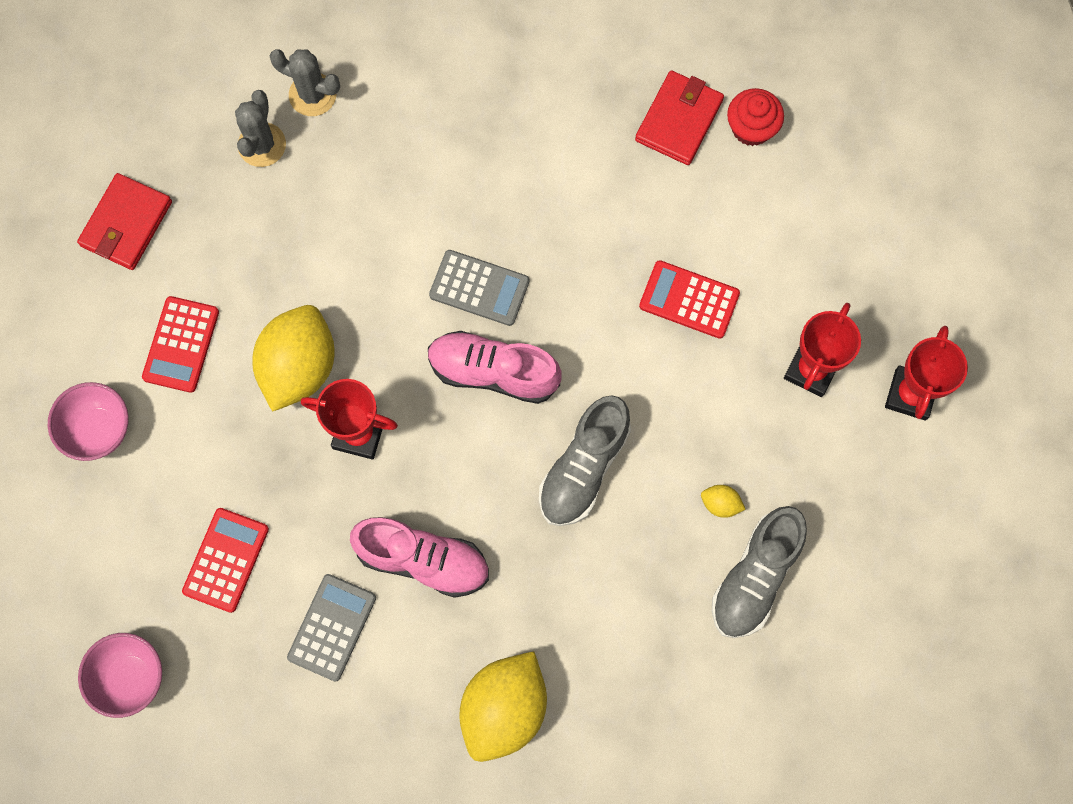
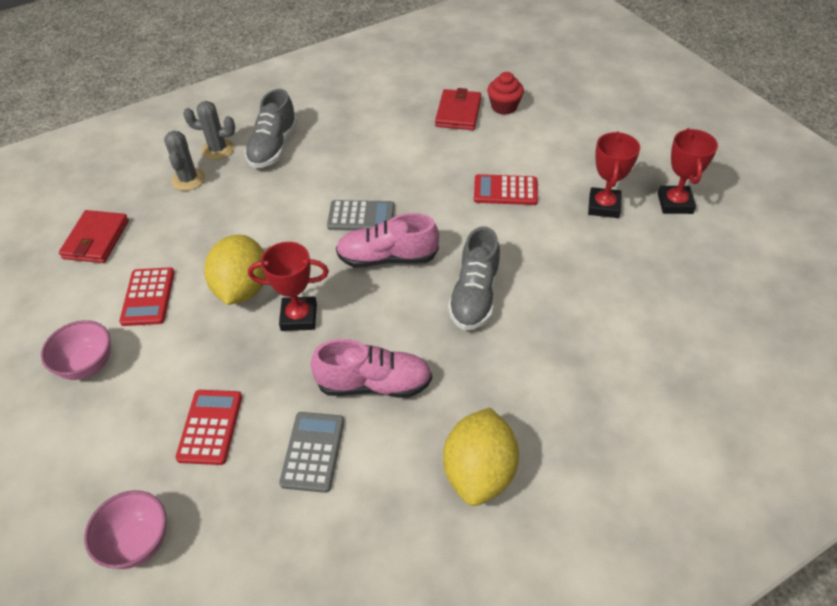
camera: 15 degrees left, 25 degrees down
yellow lemon [701,485,746,518] -> none
grey shoe [712,506,807,638] -> grey shoe moved to [244,89,298,168]

